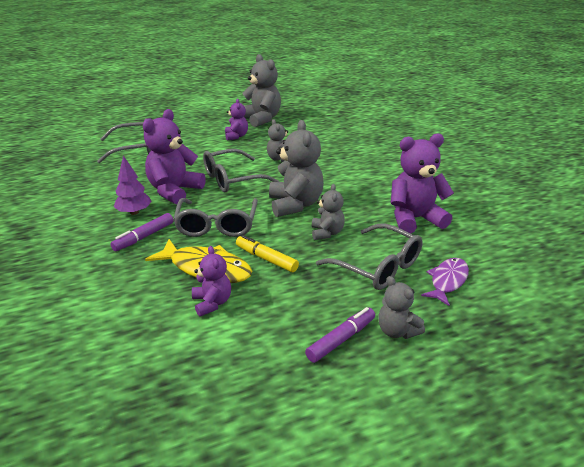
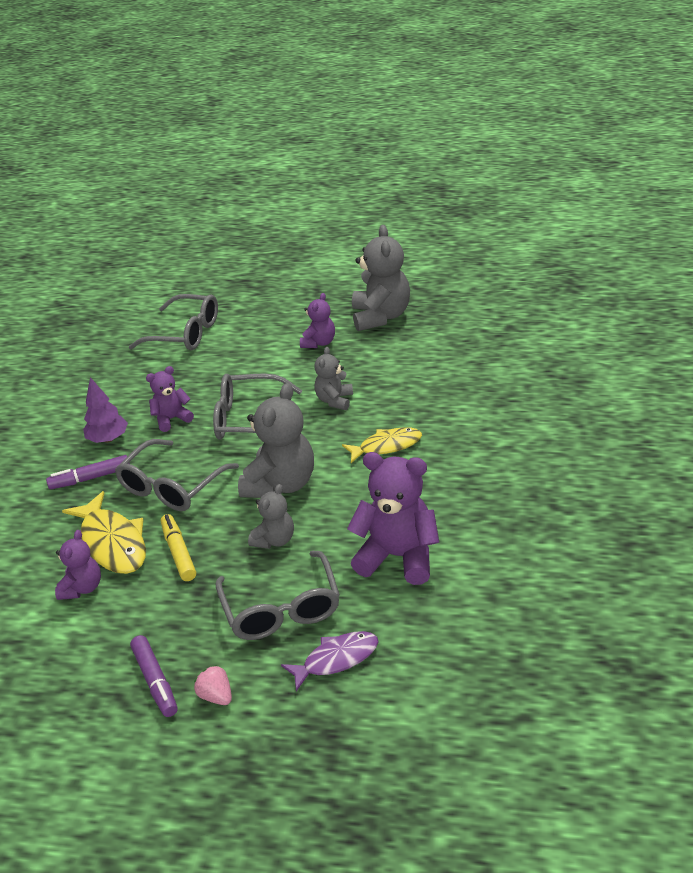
camera: 35 degrees right, 5 degrees up
purple teddy bear [143,109,206,204] -> purple teddy bear [146,366,194,432], size x0.56
purple marker [305,307,375,363] -> purple marker turned 75 degrees clockwise [130,635,177,717]
grey teddy bear [378,276,425,339] -> pink strawberry [194,665,232,705]
none -> yellow fish [342,427,422,463]

